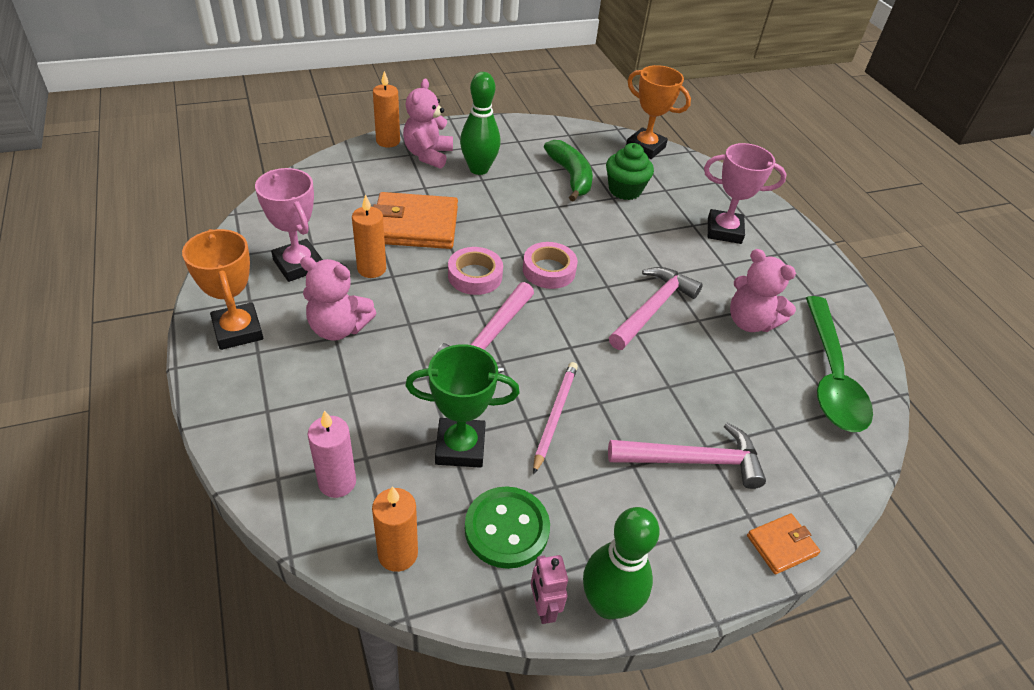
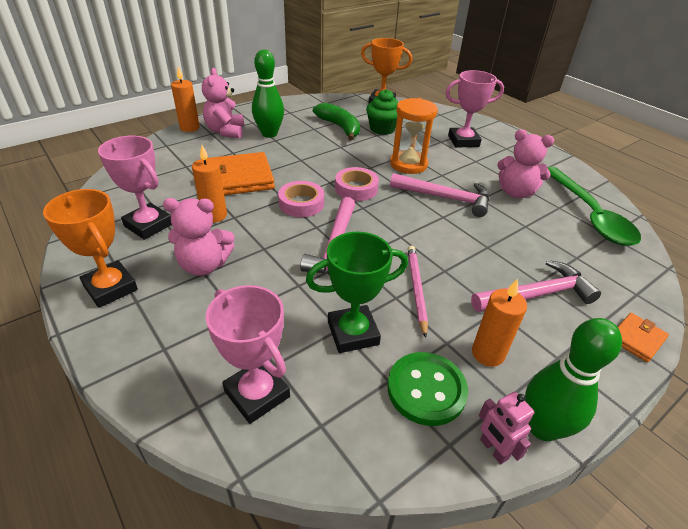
camera: 15 degrees left, 5 degrees down
pink candle [308,410,356,498] -> pink trophy [206,285,290,424]
orange candle [372,486,418,572] -> orange candle moved to [472,279,527,367]
pink hammer [609,267,703,350] -> pink hammer turned 90 degrees clockwise [390,173,489,217]
none -> orange hourglass [390,98,438,174]

